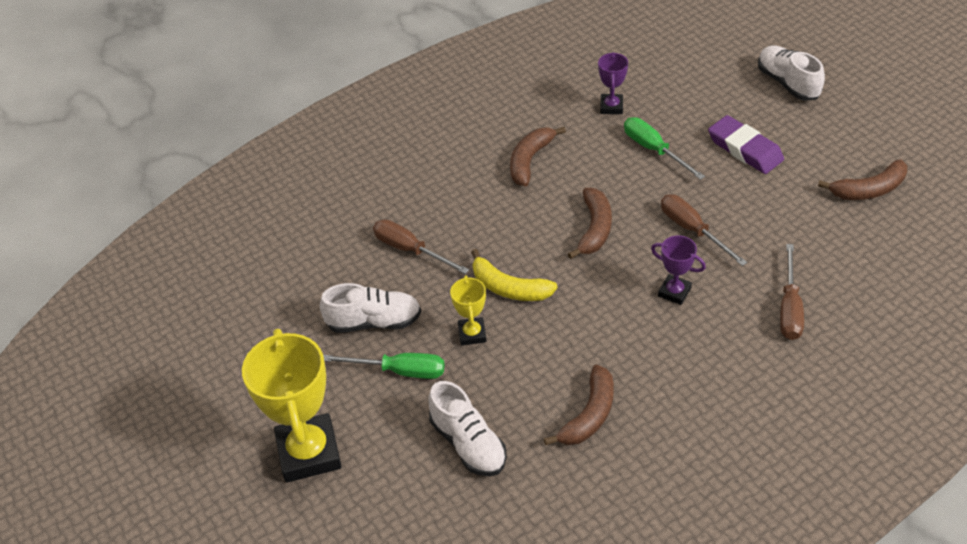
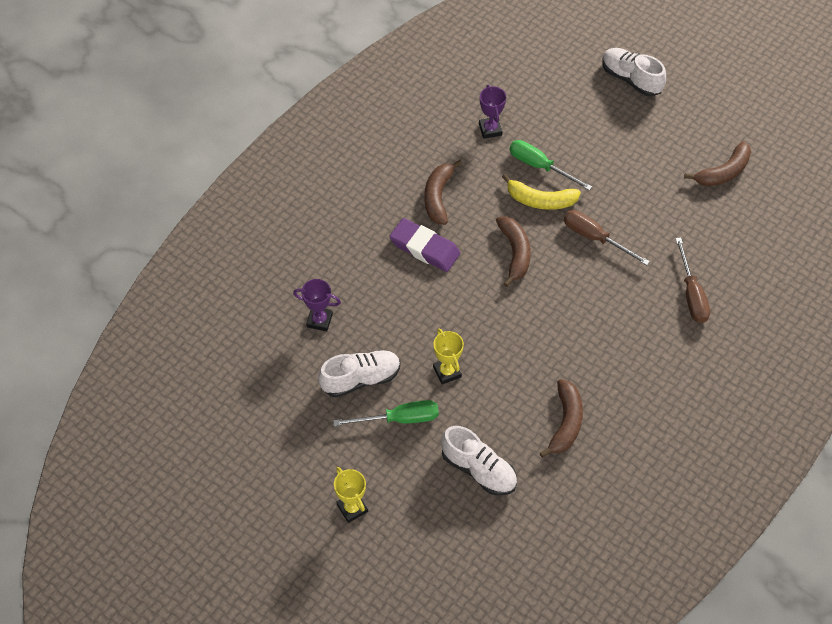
camera: 20 degrees left, 10 degrees up
yellow trophy [242,329,342,483] -> yellow trophy [334,467,368,523], size x0.49
brown screwdriver [373,219,469,274] -> none
yellow banana [471,249,558,301] -> yellow banana moved to [502,174,581,210]
purple trophy [651,235,706,305] -> purple trophy moved to [293,279,341,331]
purple eraser [708,115,784,174] -> purple eraser moved to [389,218,460,272]

